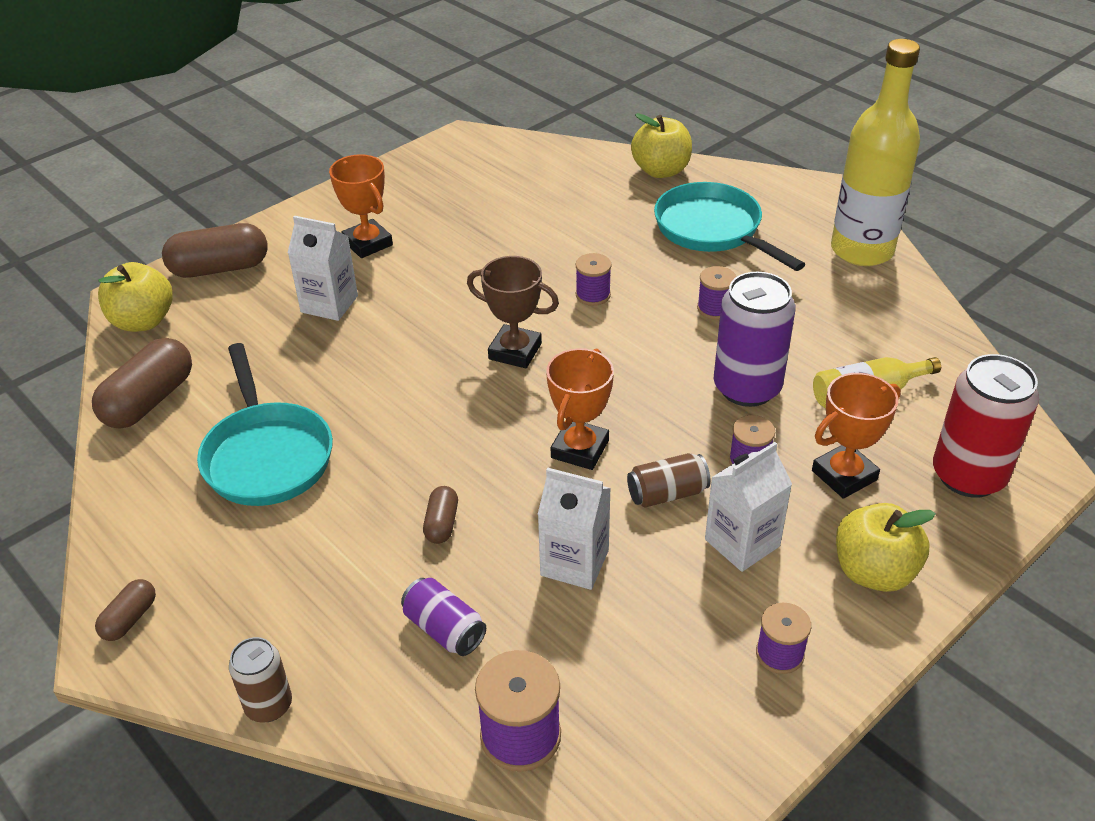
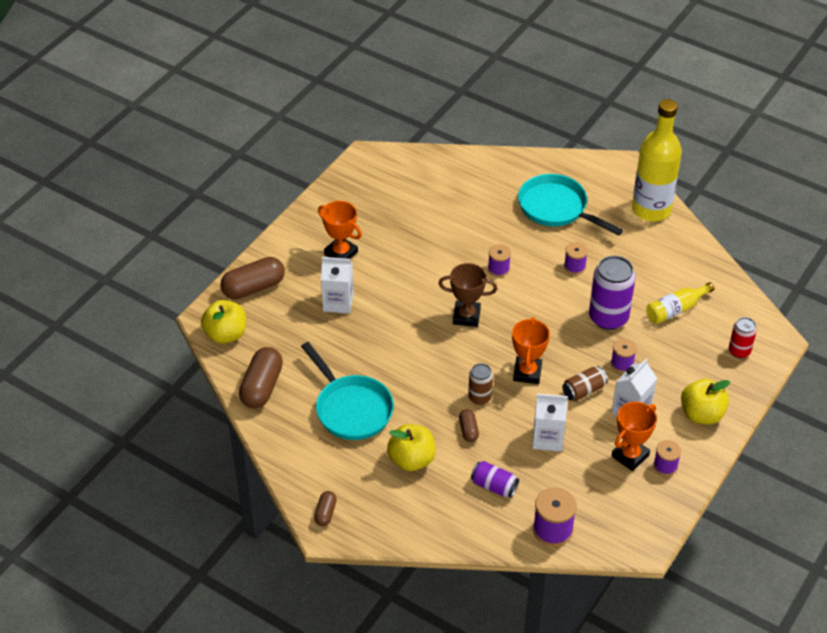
camera: 15 degrees left, 5 degrees up
brown can [229,637,292,722] -> brown can moved to [468,363,493,405]
yellow apple [631,113,692,178] -> yellow apple moved to [387,424,436,471]
orange trophy [812,373,901,499] -> orange trophy moved to [612,402,657,471]
red can [933,354,1039,498] -> red can [729,317,757,358], size x0.55

